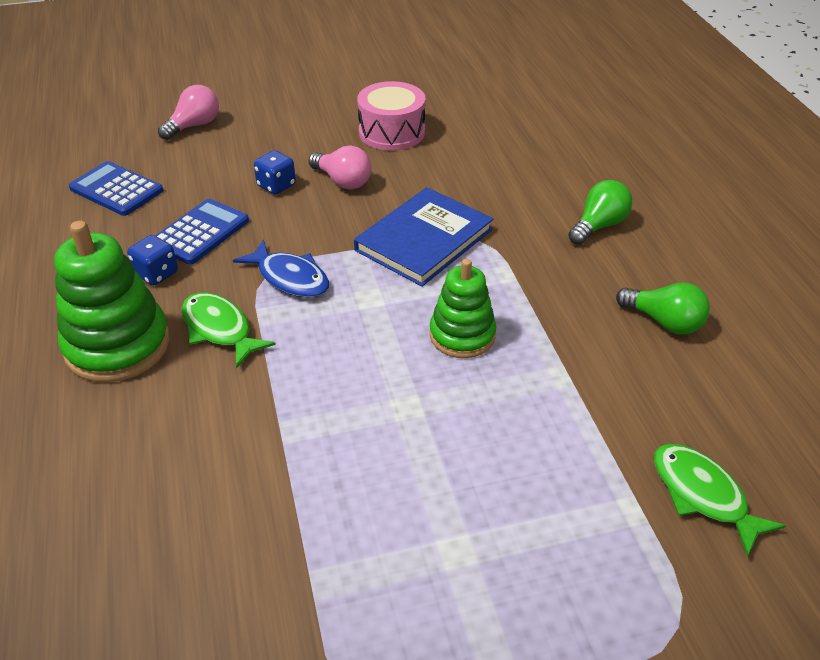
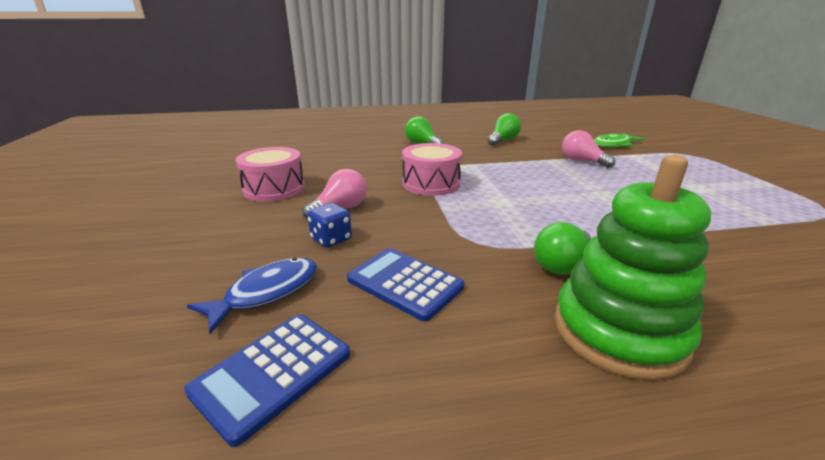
camera: 85 degrees left, 15 degrees down
blue dice [127,235,178,285] -> none
pink light bulb [158,85,219,140] -> pink light bulb moved to [562,130,616,168]
green fish [182,293,276,368] -> green light bulb [534,222,591,275]
blue fish [233,240,329,298] -> blue fish moved to [187,258,317,334]
blue book [354,187,494,287] -> pink drum [402,143,462,196]
green stacking toy [430,259,496,358] -> none

